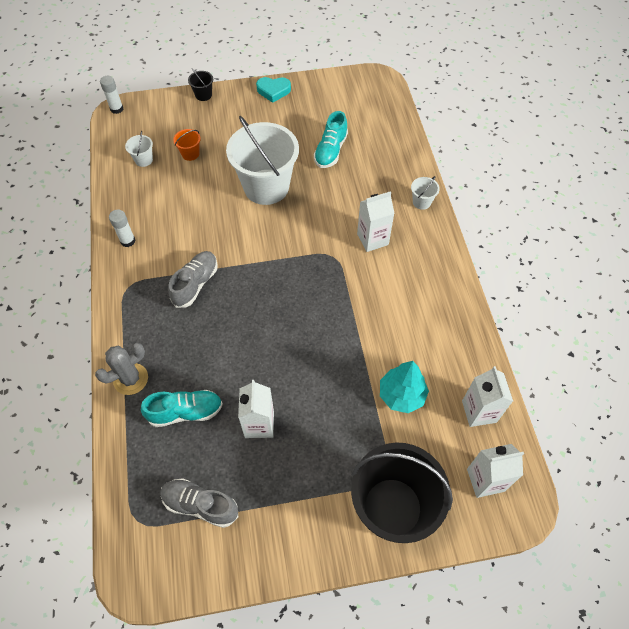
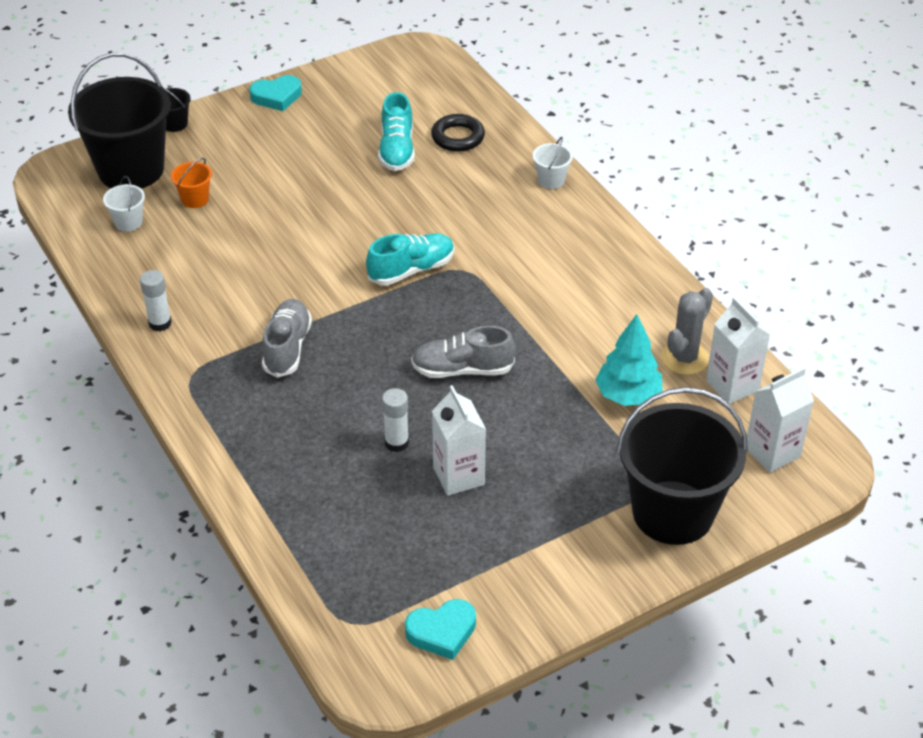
camera: 20 degrees left, 15 degrees down
grey cactus [95,343,148,395] -> grey cactus moved to [661,288,713,375]
white glue stick [100,76,123,114] -> white glue stick moved to [382,388,409,452]
turquoise shoe [141,390,223,427] -> turquoise shoe moved to [366,233,454,285]
grey shoe [160,478,238,528] -> grey shoe moved to [411,326,516,378]
white bucket [226,116,299,205] -> none
white carton [357,191,395,252] -> none
none -> black bucket [68,53,171,189]
none -> turquoise heart [405,599,476,660]
none -> black ring [431,114,485,152]

